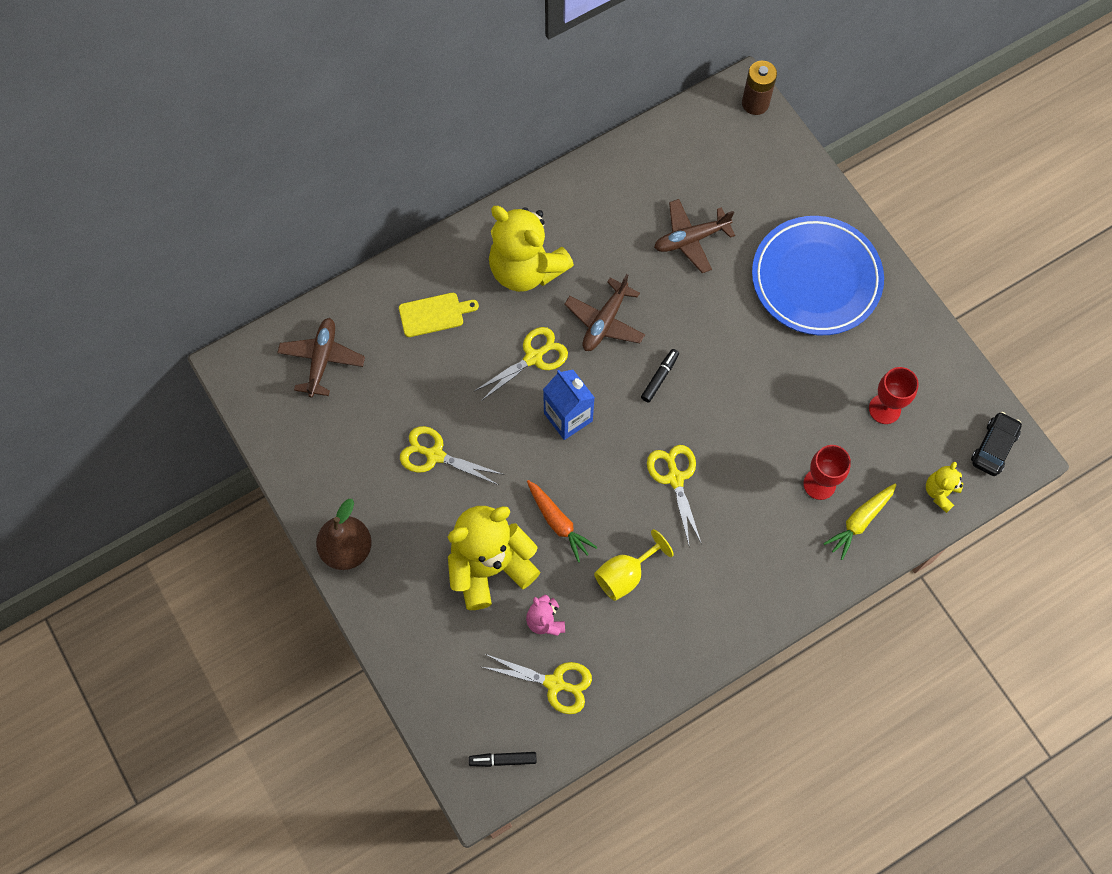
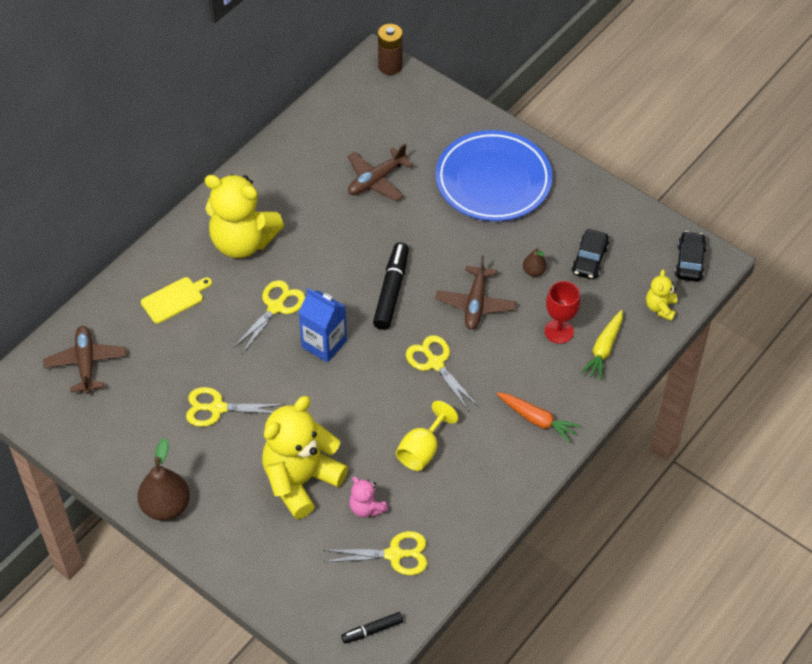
camera: 20 degrees left, 15 degrees down
orange carrot [527,480,598,563] -> orange carrot moved to [497,392,581,443]
brown plane [564,274,645,351] -> brown plane moved to [436,255,516,330]
black marker [641,349,679,403] -> black marker [373,242,409,330], size x1.80
red goblet [869,367,919,424] -> black car [571,229,609,279]
none -> brown pear [523,248,547,277]

